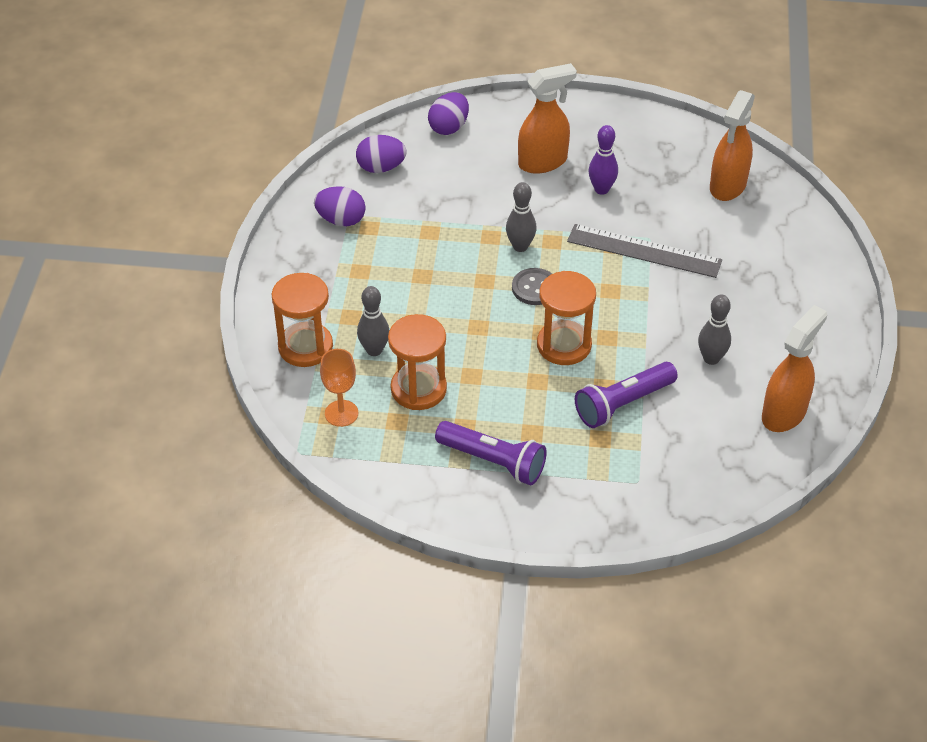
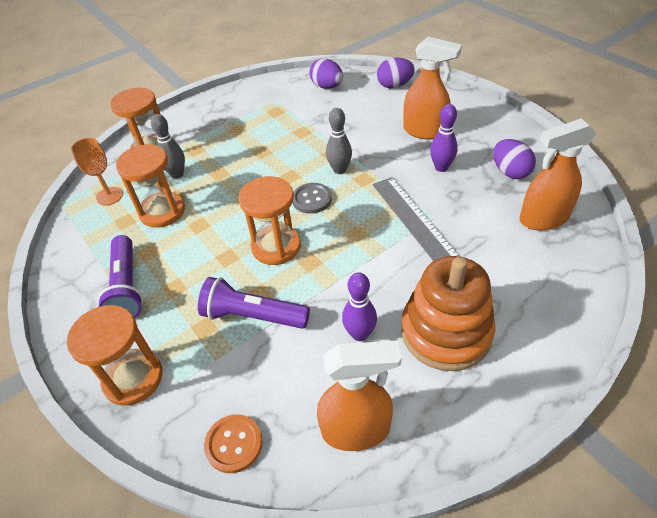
camera: 50 degrees right, 0 degrees up
purple egg [314,186,366,226] -> purple egg moved to [493,139,536,179]
grey bowling pin [698,295,731,365] -> purple bowling pin [342,272,377,341]
none -> orange hourglass [67,305,162,406]
none -> orange button [204,414,262,473]
none -> orange stacking toy [401,256,495,371]

